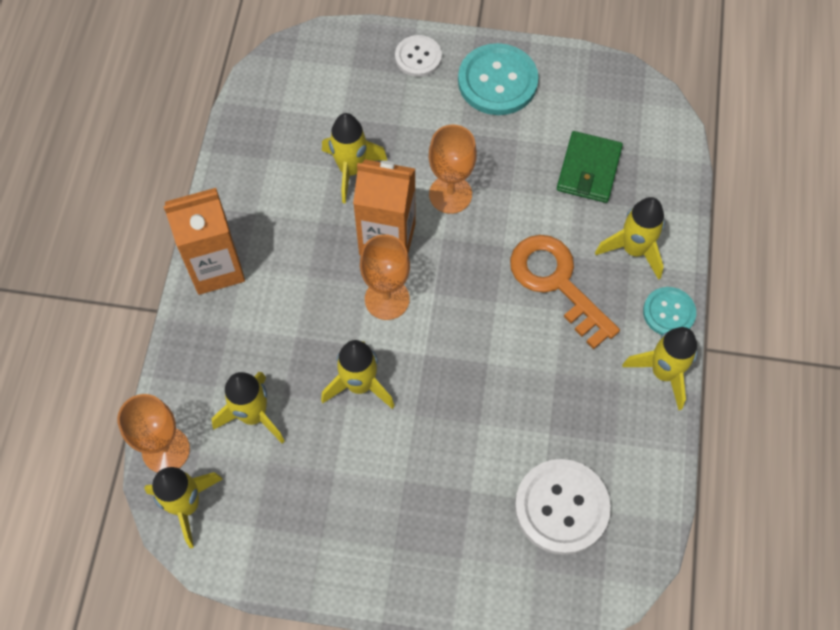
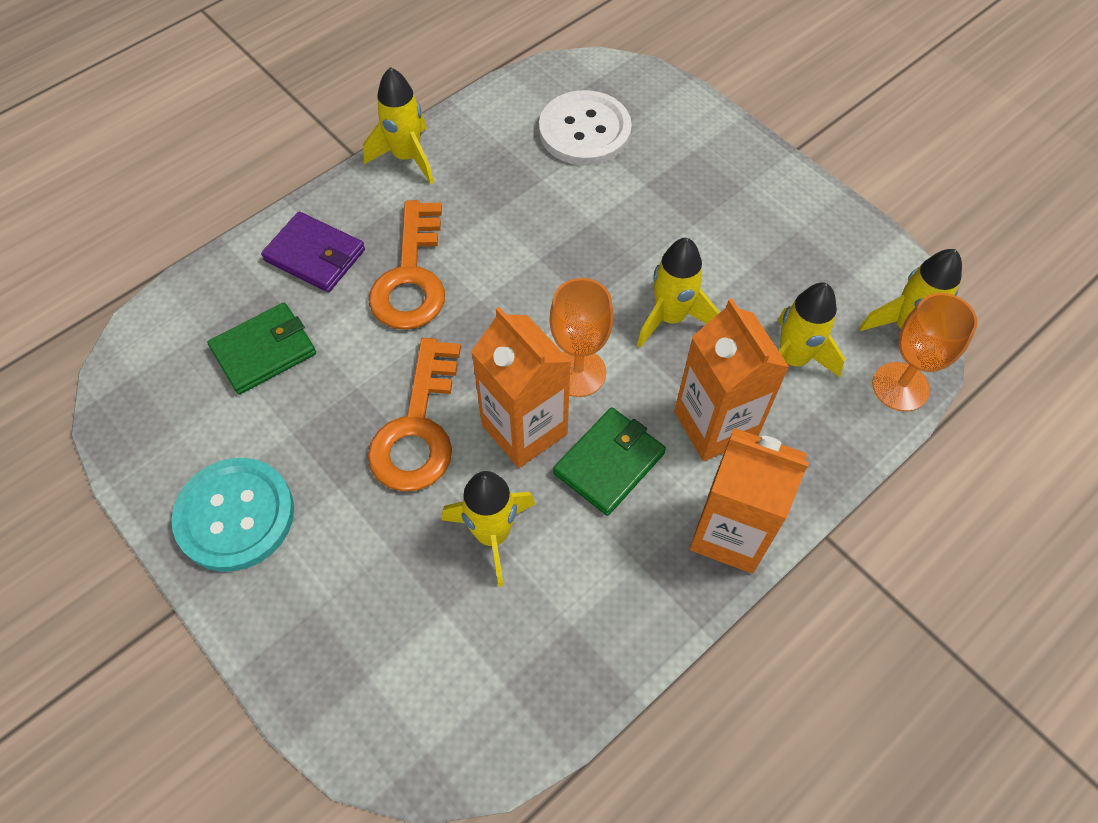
camera: 140 degrees left, 5 degrees down
white button [395,35,442,77] -> none
orange goblet [429,125,477,214] -> orange key [368,338,461,492]
yellow rocket [595,197,665,280] -> purple wallet [261,212,365,292]
turquoise button [643,287,696,335] -> none
none -> green wallet [553,407,666,516]
none -> orange carton [674,299,789,461]

